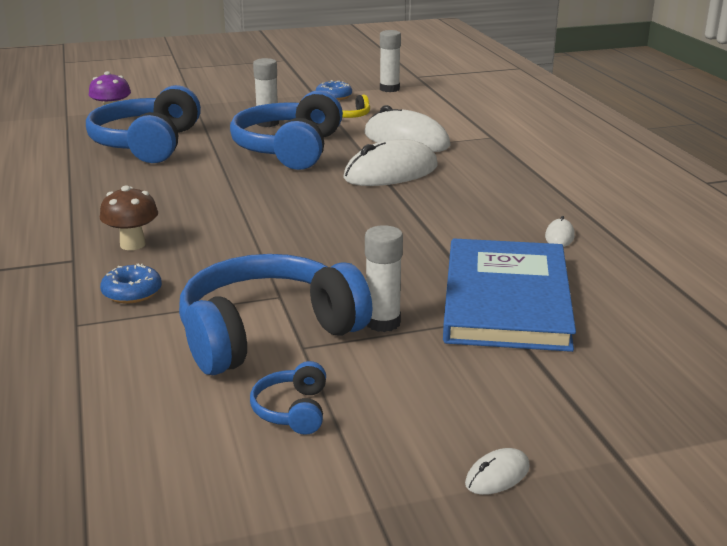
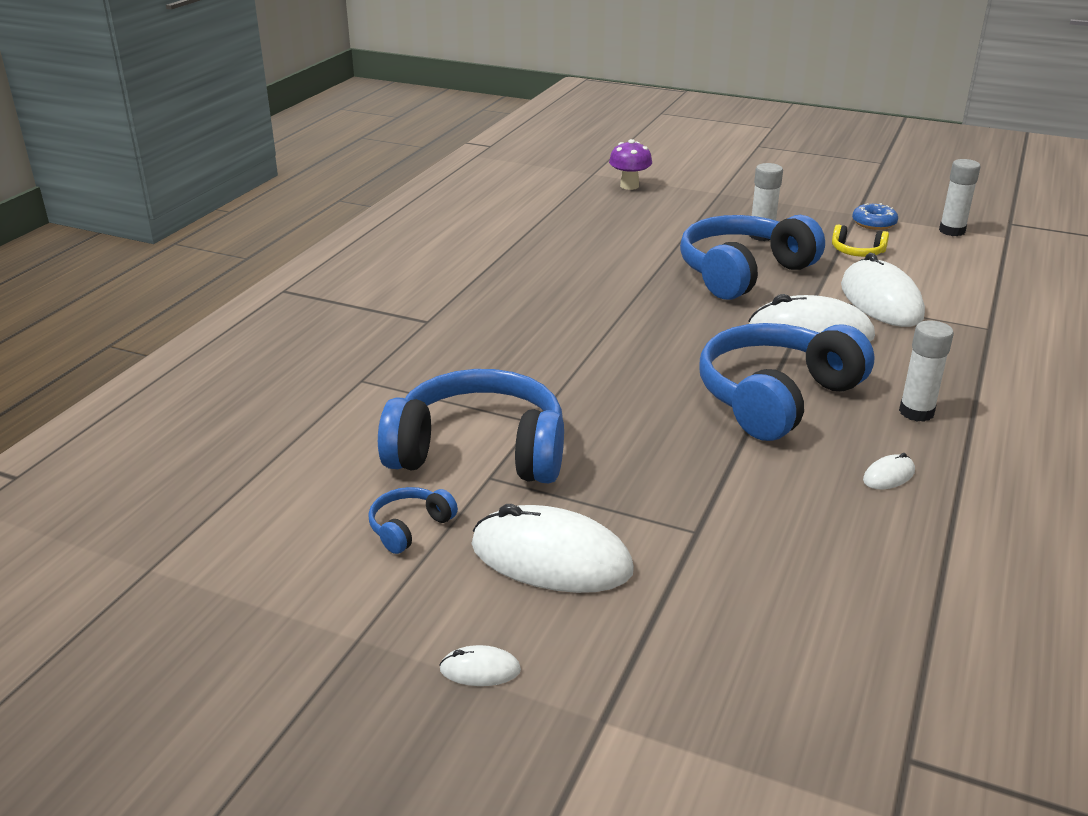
camera: 40 degrees right, 5 degrees up
blue headphones [86,85,201,163] -> blue headphones moved to [700,323,875,441]
brown mushroom [100,185,158,250] -> none
blue donut [100,264,162,303] -> none
white glue stick [365,225,403,332] -> white glue stick moved to [899,320,954,422]
blue book [443,238,576,352] -> none
none -> white mouse [471,504,634,593]

